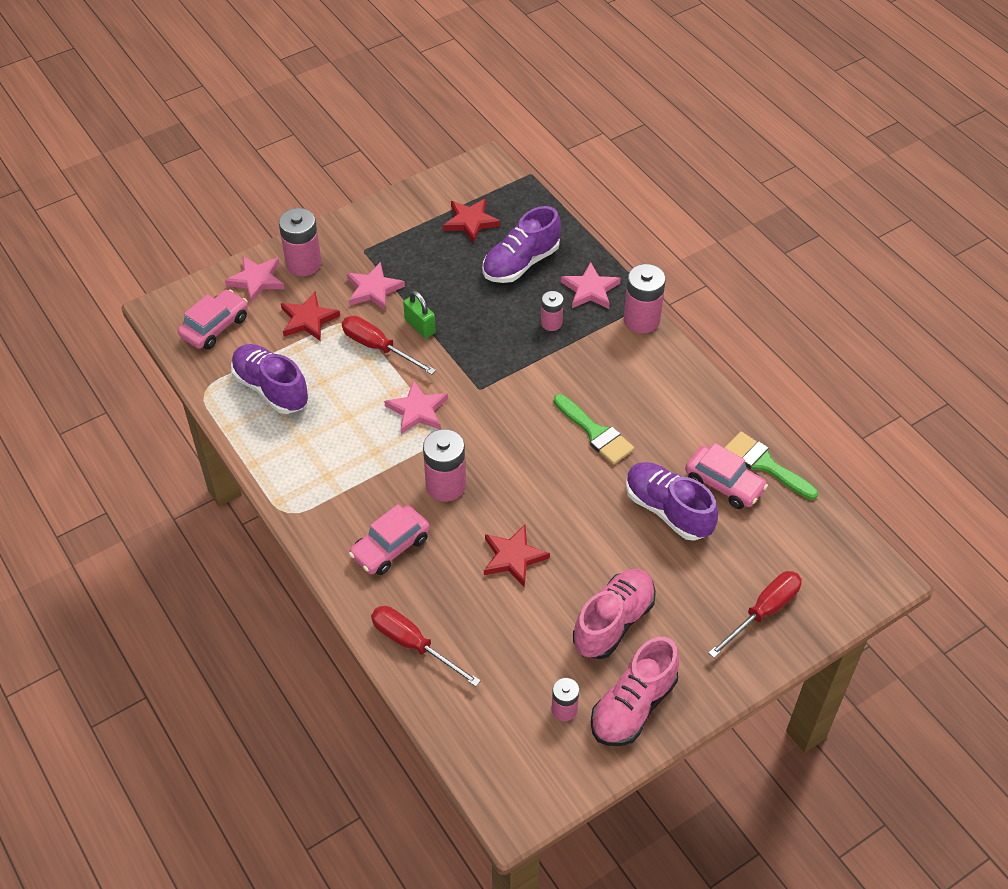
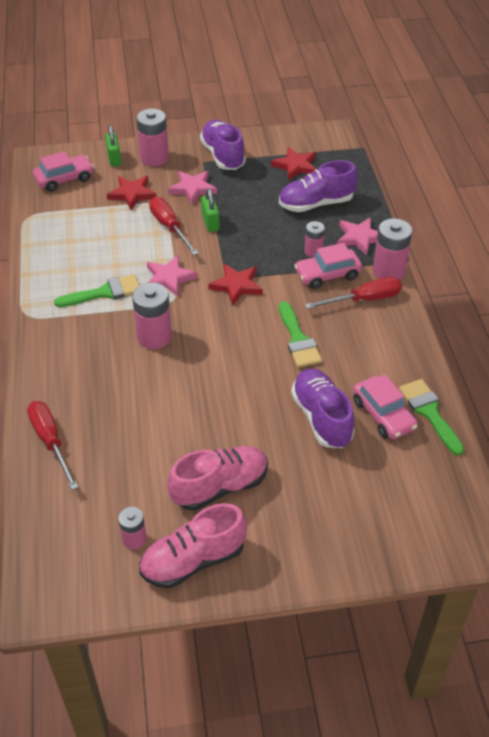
camera: 25 degrees right, 5 degrees down
pink star [225,256,284,303] -> green padlock [105,125,121,167]
purple shoe [231,344,309,414] -> purple shoe moved to [200,120,246,170]
pink car [349,504,430,575] -> pink car moved to [294,243,362,289]
red star [484,525,550,587] -> red star moved to [208,264,263,306]
red screwdriver [708,571,802,658] -> red screwdriver moved to [305,277,402,309]
none -> green brush [54,274,140,307]

